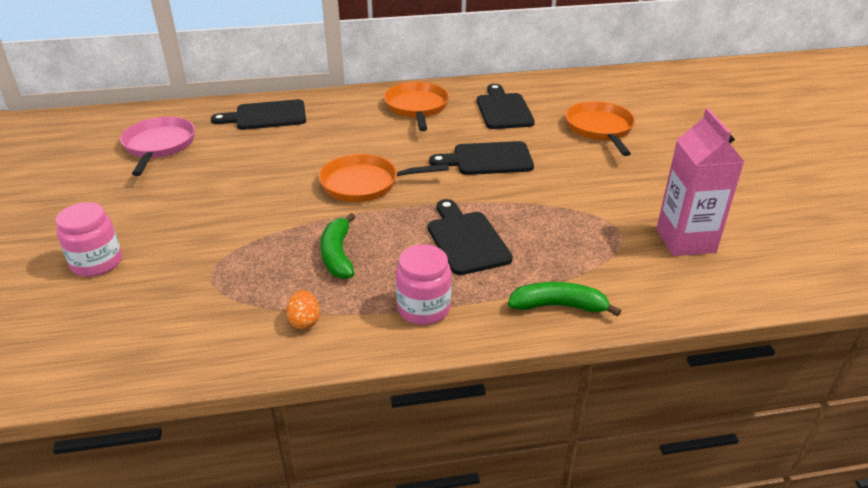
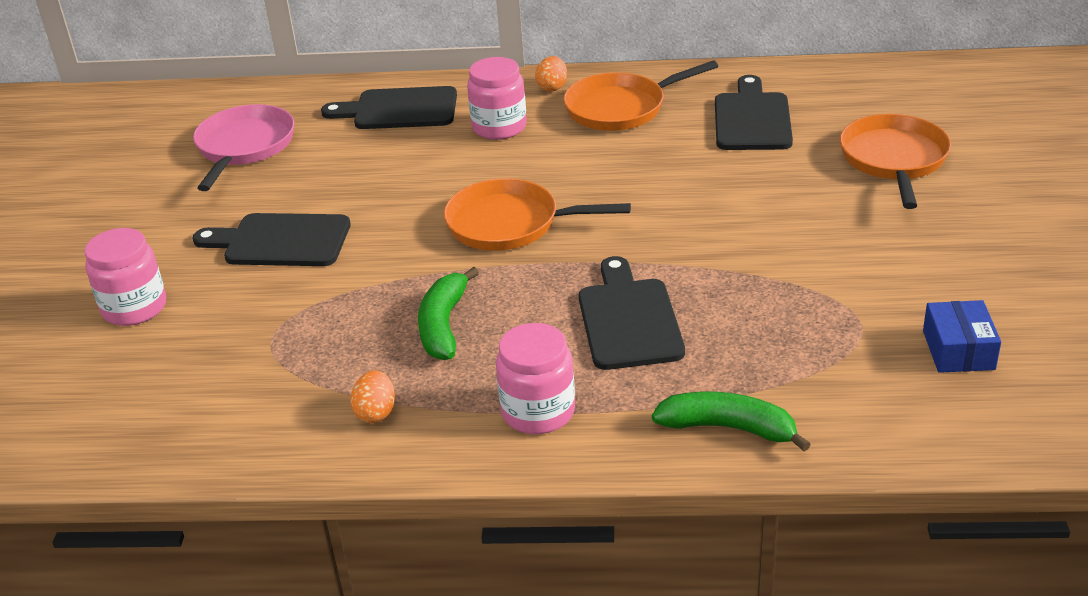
camera: 15 degrees right, 0 degrees up
orange pan [384,82,449,131] -> orange pan turned 120 degrees counterclockwise [563,61,718,131]
black cutting board [429,141,534,175] -> black cutting board moved to [193,213,351,266]
pink carton [656,108,744,256] -> blue box [923,300,1001,373]
none -> pink jar [467,57,527,140]
none -> orange egg [535,56,567,92]

